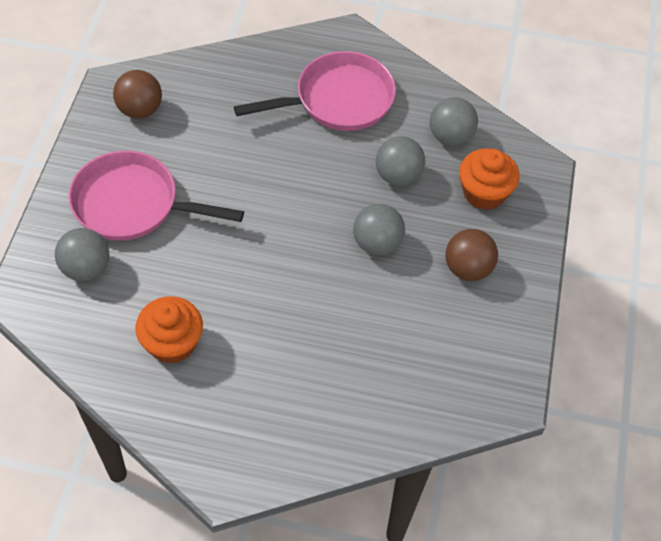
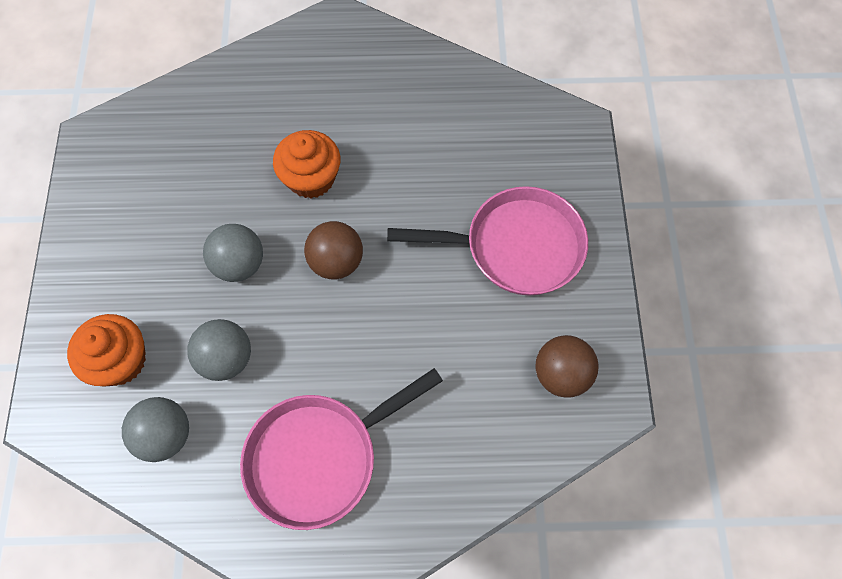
camera: 170 degrees right, 10 degrees up
grey ball [55,228,109,281] -> none
orange cupcake [135,296,203,364] -> orange cupcake moved to [273,130,340,198]
brown ball [445,229,498,281] -> brown ball moved to [304,221,363,280]

